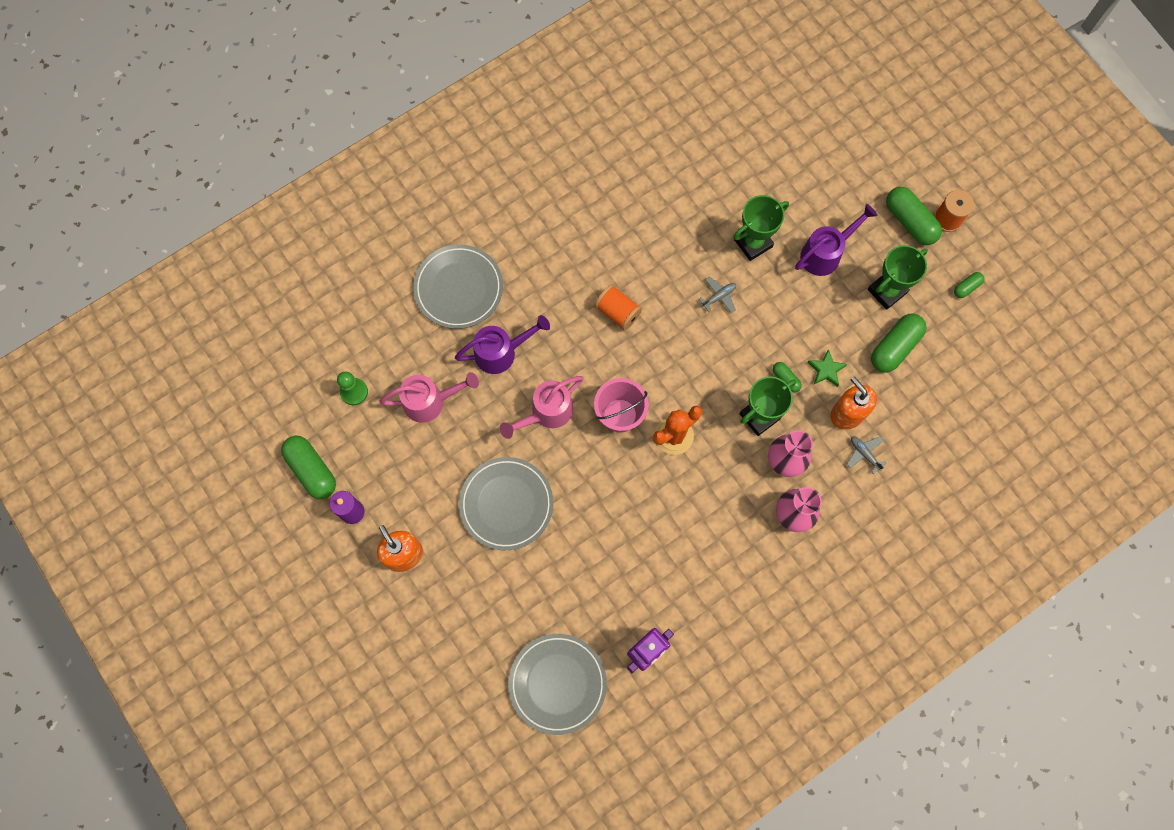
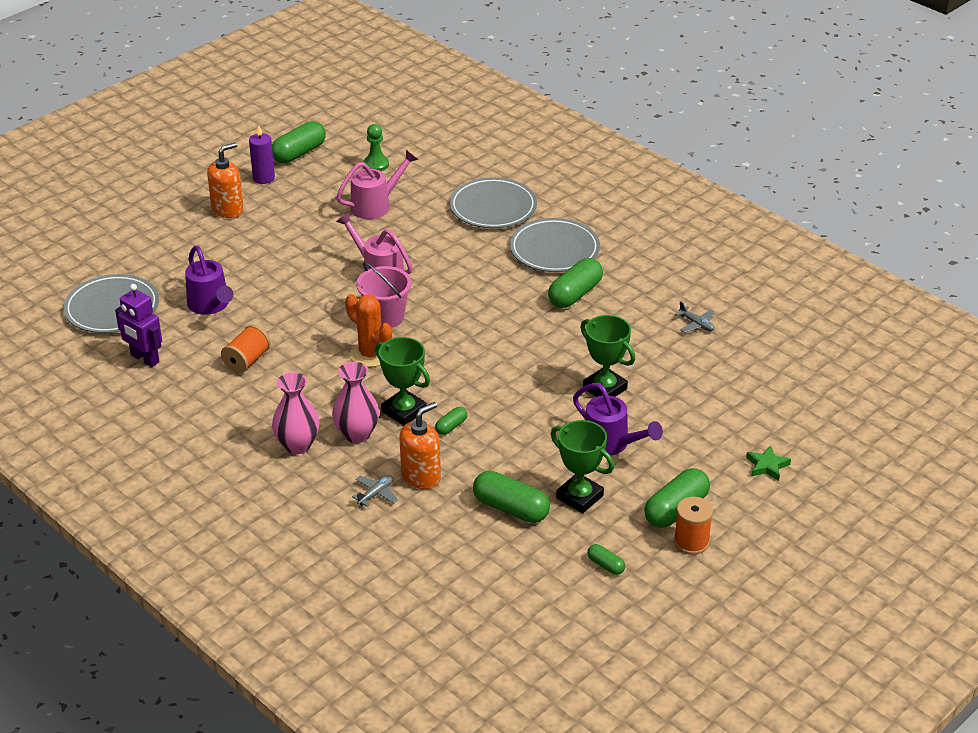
camera: 80 degrees right, 35 degrees down
pink watering can [379,372,479,423] -> pink watering can turned 105 degrees counterclockwise [336,150,418,219]
purple watering can [455,315,550,374] -> purple watering can moved to [185,246,234,315]
grey plate [459,457,553,550] -> grey plate moved to [510,218,600,272]
orange spool [594,284,642,331] -> orange spool moved to [221,325,271,373]
grey plane [699,276,736,313] -> grey plane moved to [675,301,715,333]
green star [807,349,847,387] -> green star moved to [746,445,791,481]
none -> green capsule [548,258,603,308]

